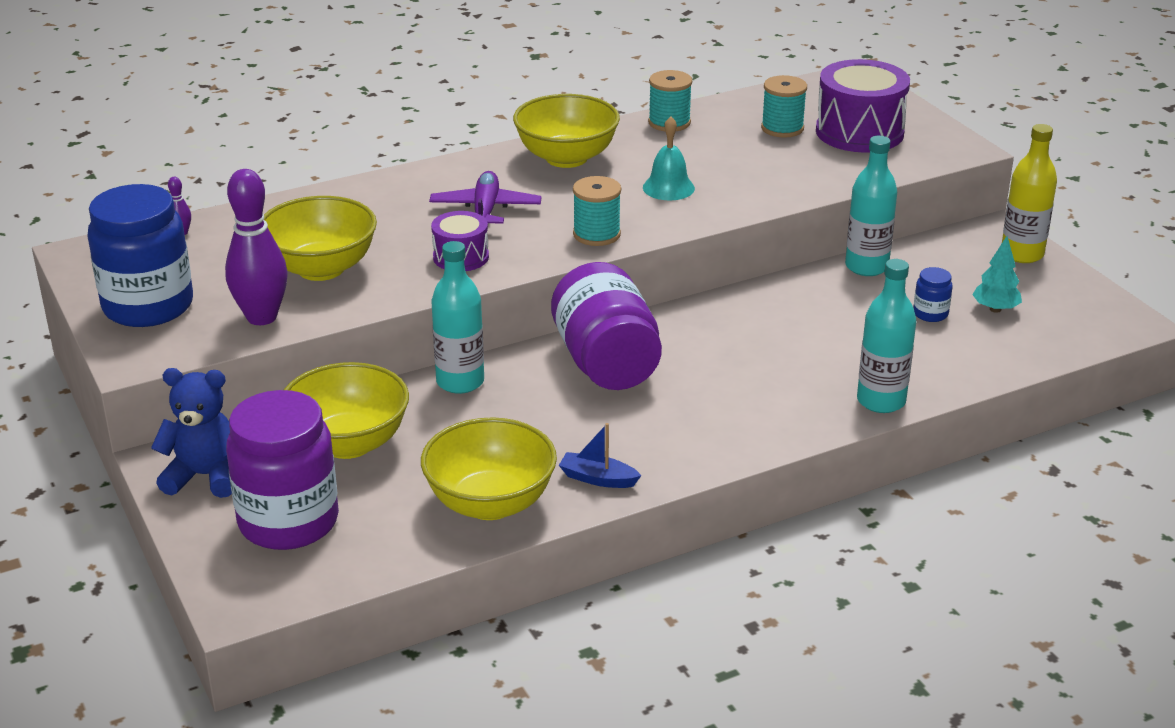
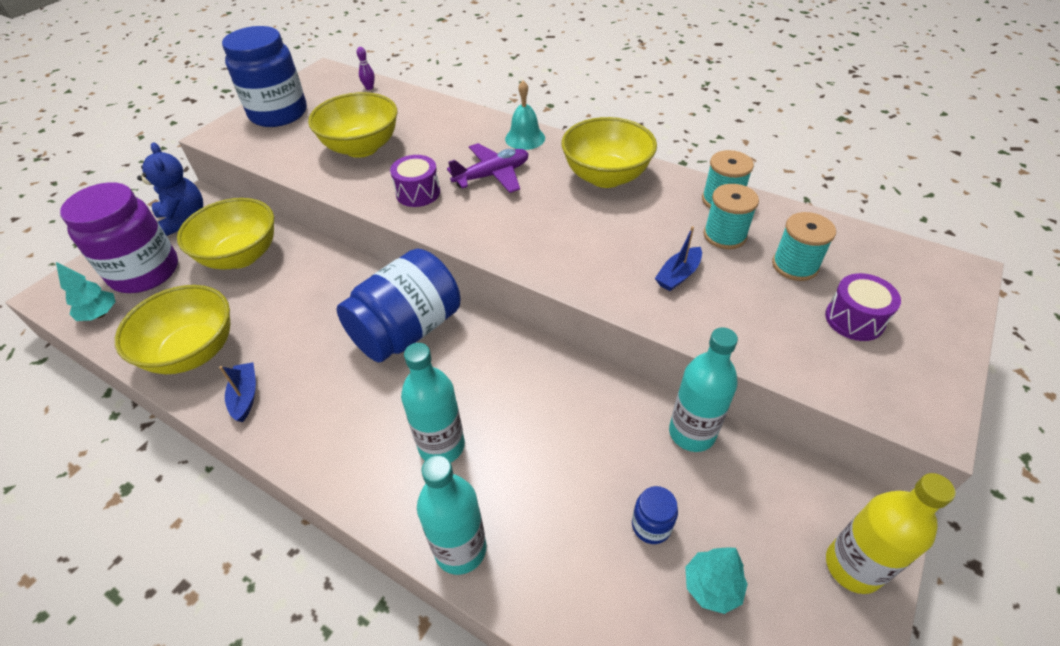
camera: 60 degrees right, 15 degrees up
purple bowling pin [225,169,288,325] -> none
turquoise bottle [431,241,484,394] -> turquoise bottle moved to [401,343,465,462]
purple jar [551,262,662,390] -> blue jar [336,249,460,362]
turquoise spool [573,176,621,246] -> turquoise spool moved to [704,184,759,249]
turquoise bell [643,116,695,201] -> turquoise bell moved to [505,80,545,150]
purple drum [816,59,910,152] -> purple drum [825,273,901,341], size x0.56
none -> turquoise tree [56,262,115,321]
none -> blue boat [655,226,702,291]

